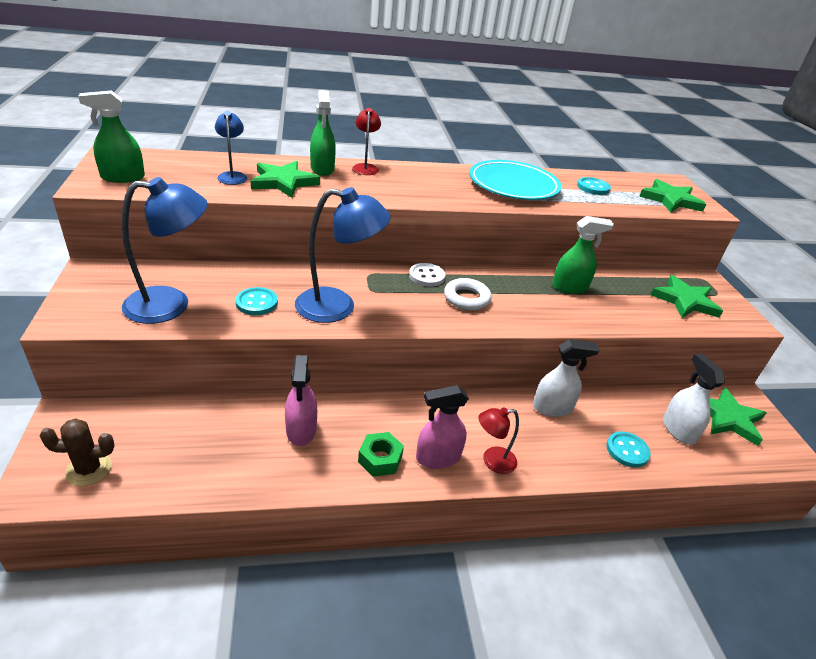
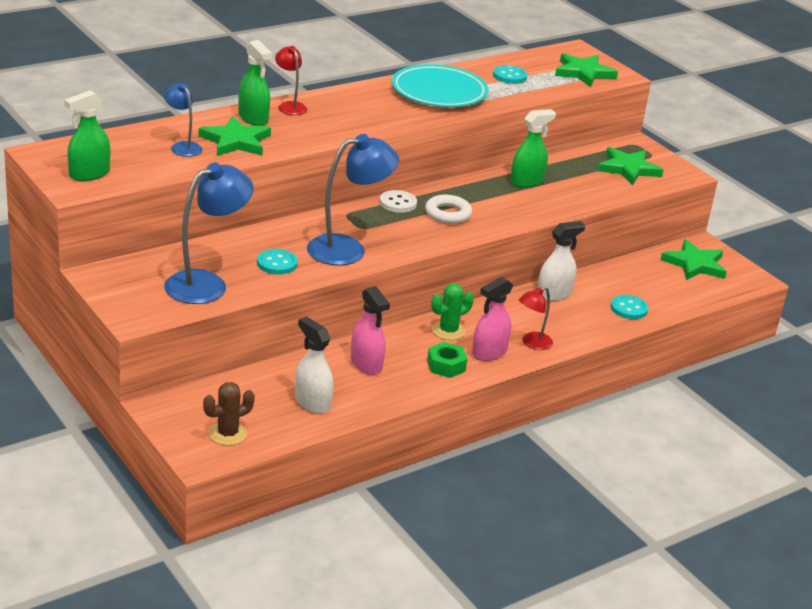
camera: 25 degrees left, 5 degrees down
white spray bottle [663,353,725,445] -> white spray bottle moved to [295,316,333,414]
none -> green cactus [431,284,474,340]

